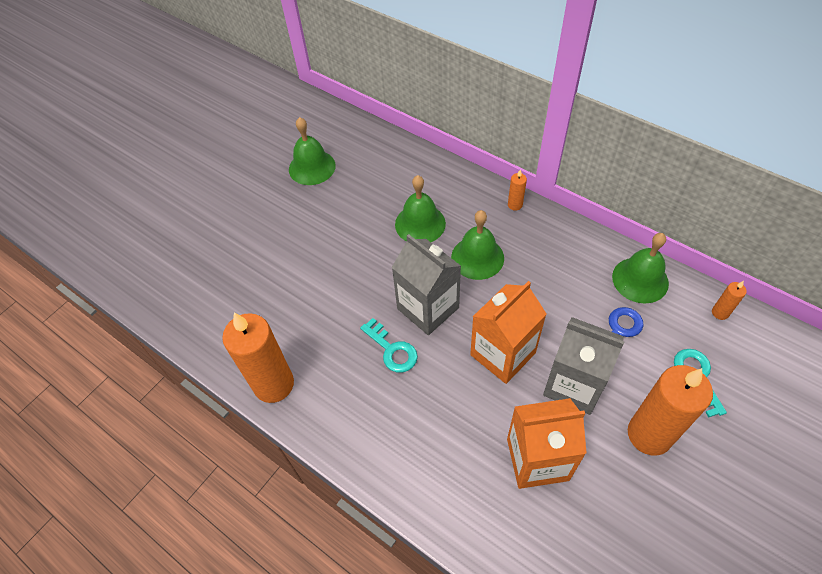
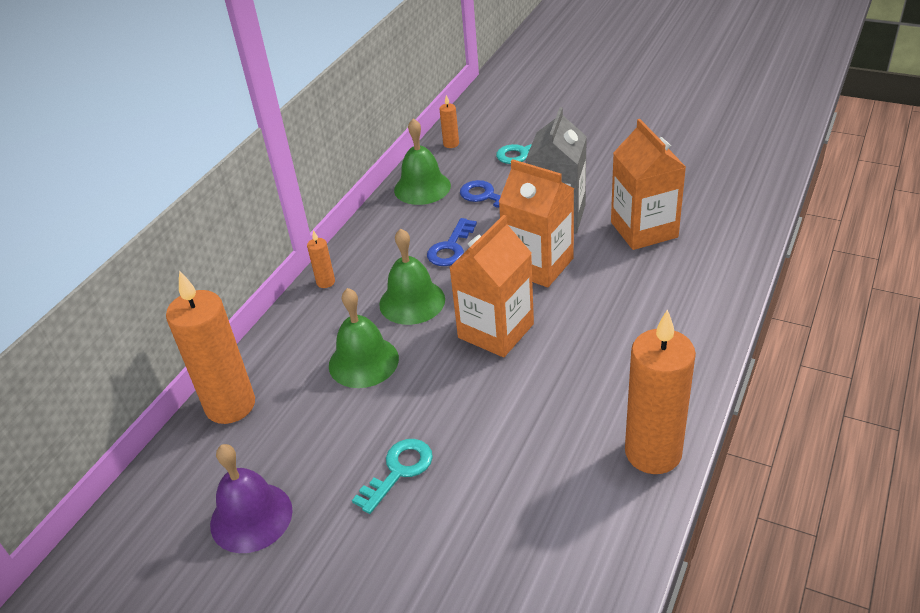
camera: 100 degrees left, 15 degrees down
green bell [289,117,336,185] -> purple bell [210,444,293,553]
turquoise key [360,318,418,373] -> turquoise key moved to [352,439,433,514]
grey carton [392,234,461,335] -> orange carton [449,215,534,357]
orange candle [628,365,713,456] -> orange candle moved to [166,271,255,424]
none -> blue key [427,218,477,266]

